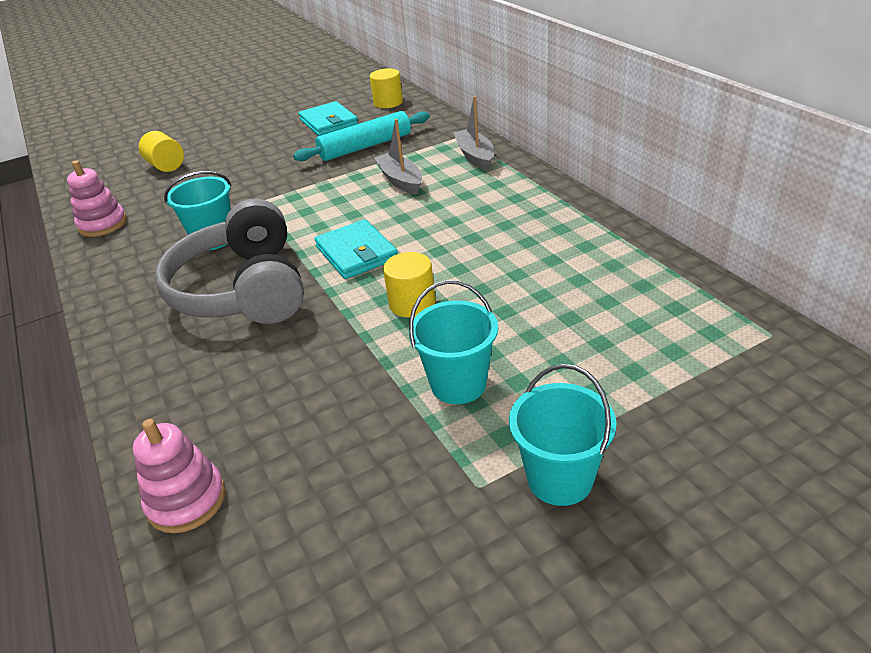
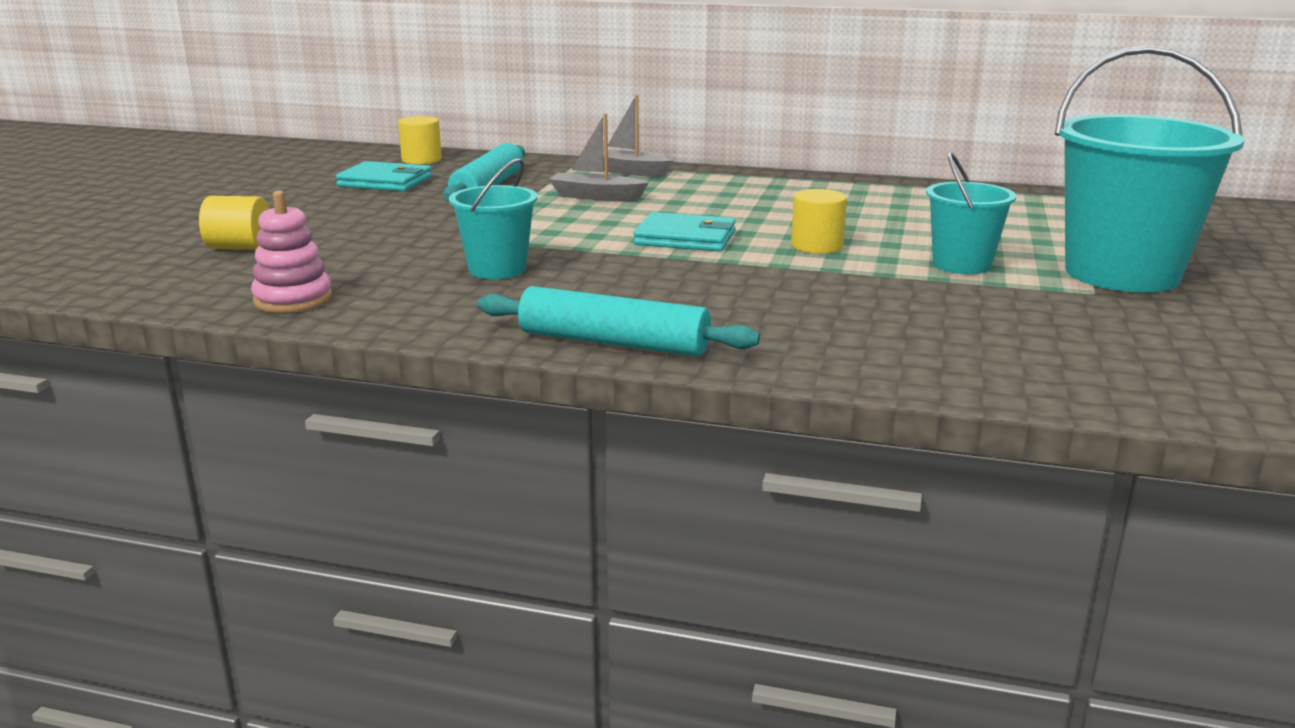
camera: 50 degrees left, 15 degrees down
pink stacking toy [133,419,226,533] -> none
grey headphones [154,198,304,324] -> none
turquoise bucket [509,364,617,506] -> turquoise bucket [1055,45,1244,292], size x1.87
none -> turquoise rolling pin [478,286,760,356]

